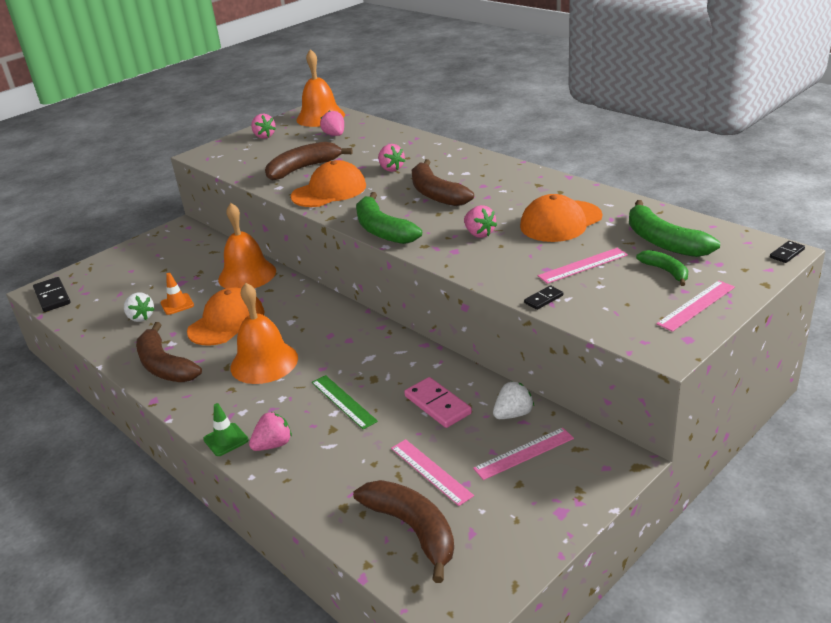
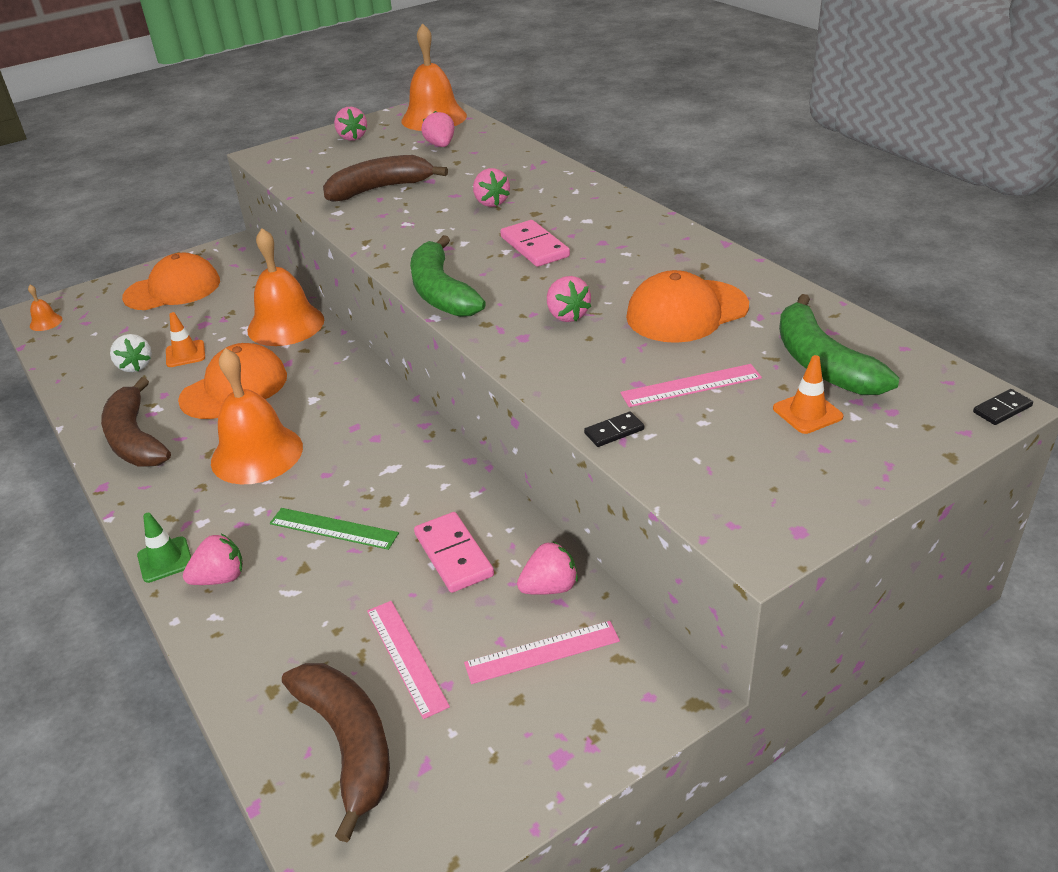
camera: 10 degrees right, 5 degrees up
black domino [33,277,71,312] -> orange bell [28,285,62,331]
orange cap [291,160,366,207] -> orange cap moved to [122,253,220,310]
green ruler [312,375,378,430] -> green ruler turned 45 degrees counterclockwise [270,508,399,550]
brown banana [412,159,474,206] -> pink domino [500,220,570,267]
white strawberry [493,381,534,419] -> pink strawberry [517,541,578,595]
green banana [636,250,689,286] -> orange traffic cone [773,355,844,434]
pink ruler [656,280,735,332] -> none

